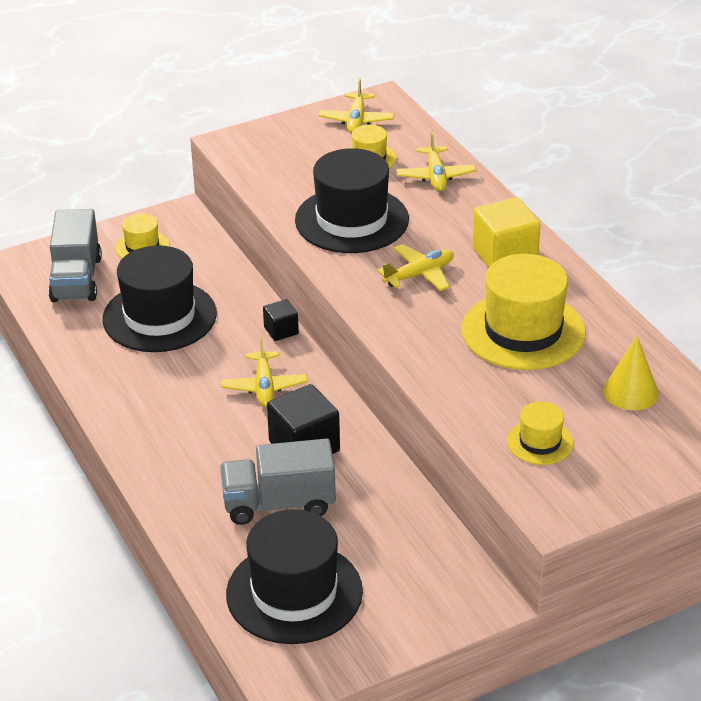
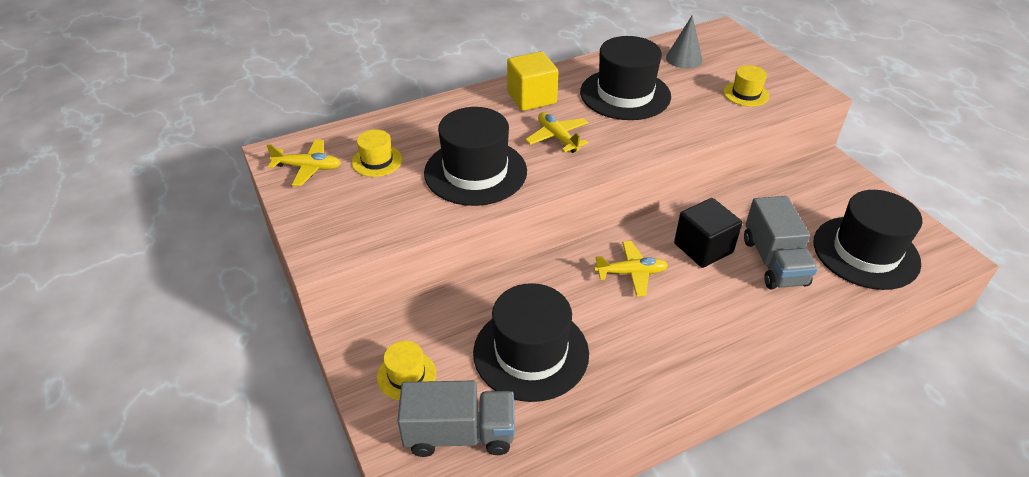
camera: 90 degrees left, 5 degrees up
black cube [263,299,299,341] -> none
yellow plane [397,132,476,192] -> none
yellow hat [461,254,586,370] -> black hat [580,36,671,120]
yellow cone [603,336,659,410] -> grey cone [666,15,703,68]

